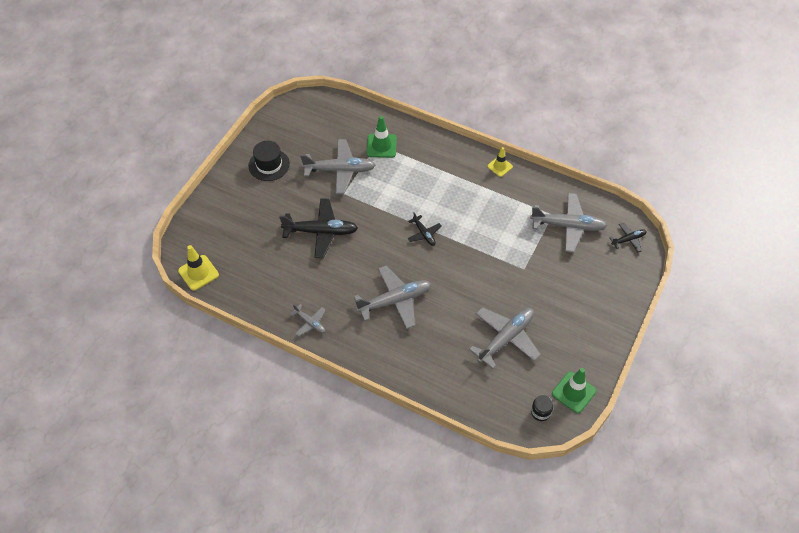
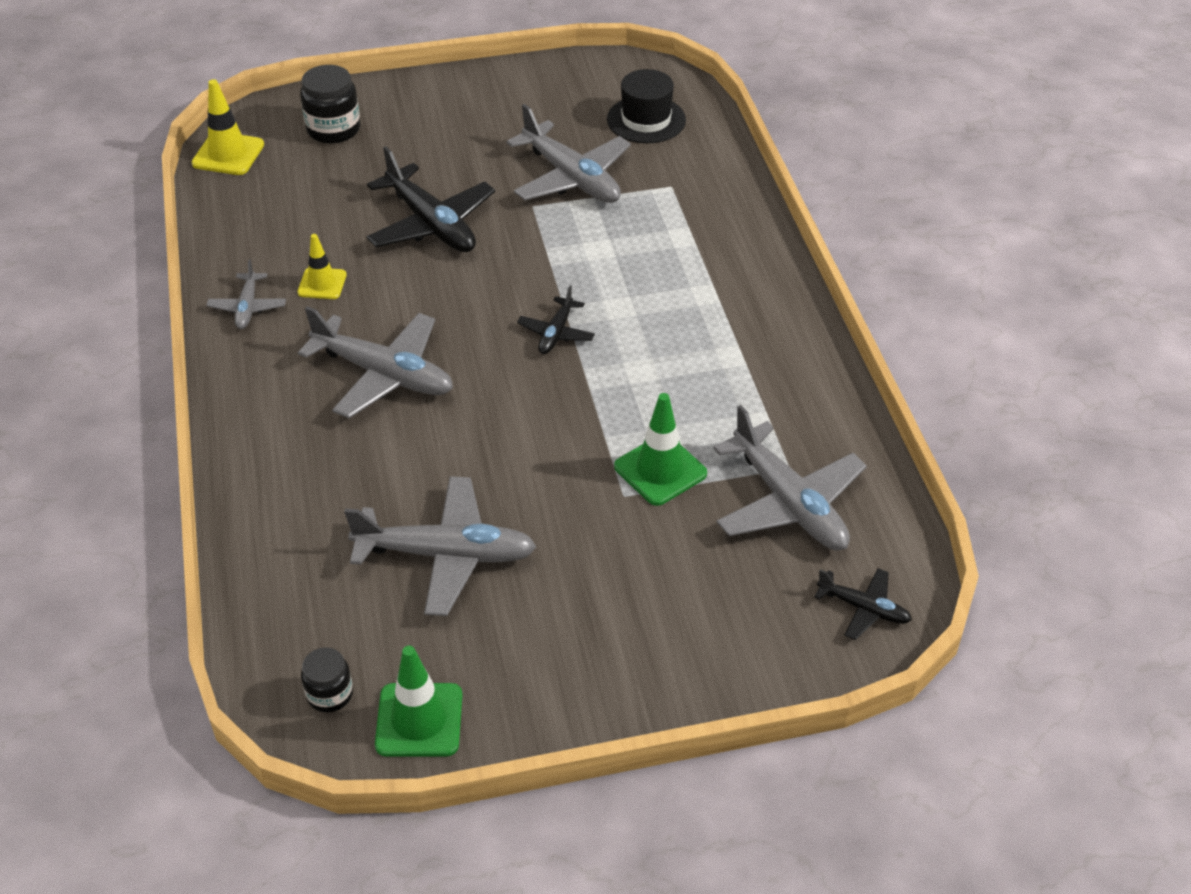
camera: 50 degrees right, 10 degrees down
black hat [248,141,290,181] -> black hat moved to [607,69,686,143]
green traffic cone [367,116,397,158] -> green traffic cone moved to [614,393,707,506]
yellow traffic cone [487,147,513,177] -> yellow traffic cone moved to [297,234,347,299]
none -> black jar [300,65,360,144]

